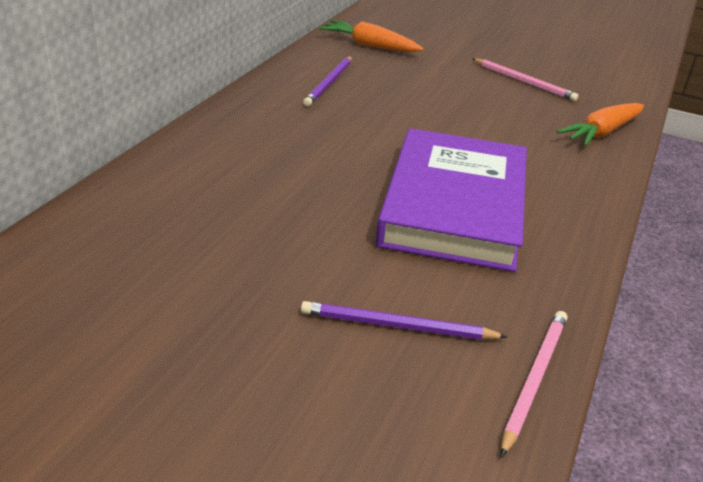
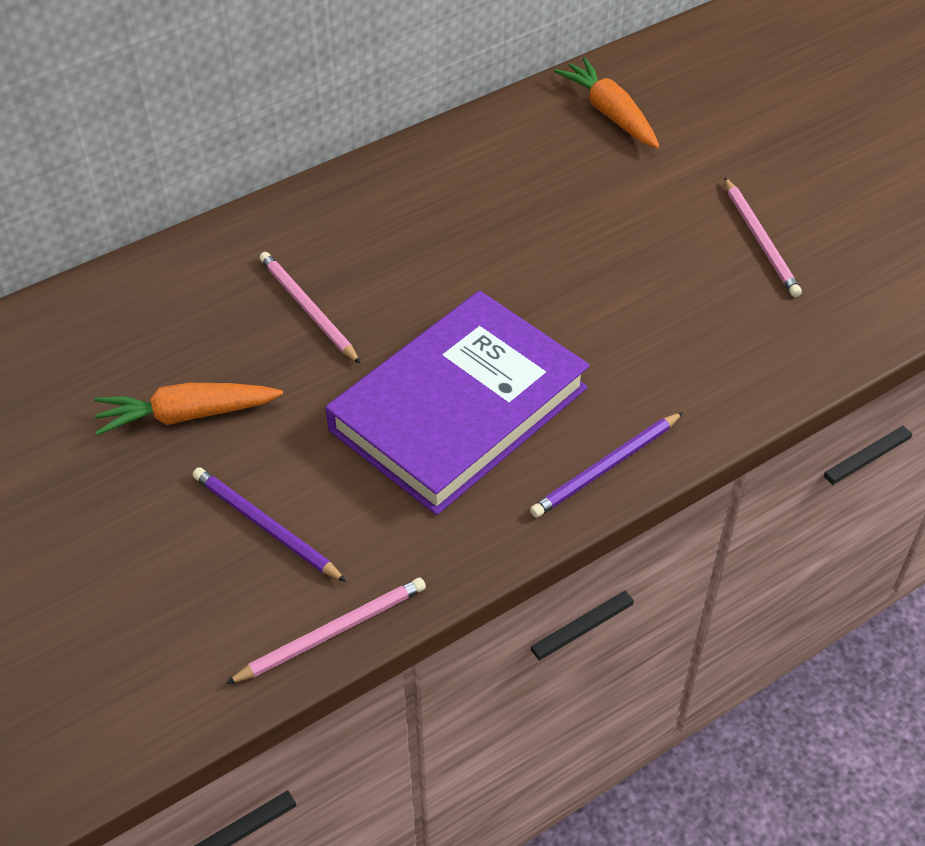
camera: 35 degrees right, 15 degrees up
purple pencil [303,56,352,106] -> purple pencil moved to [530,412,683,518]
orange carrot [557,103,644,146] -> orange carrot moved to [94,383,283,435]
none -> pink pencil [259,252,361,364]

